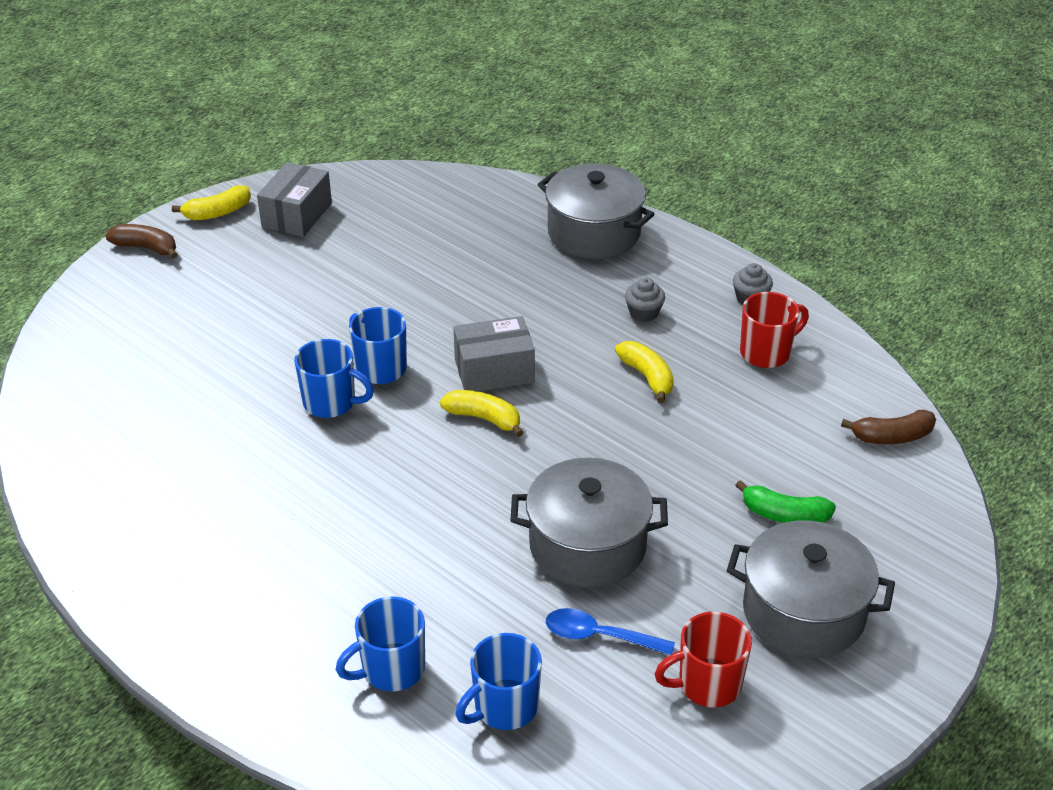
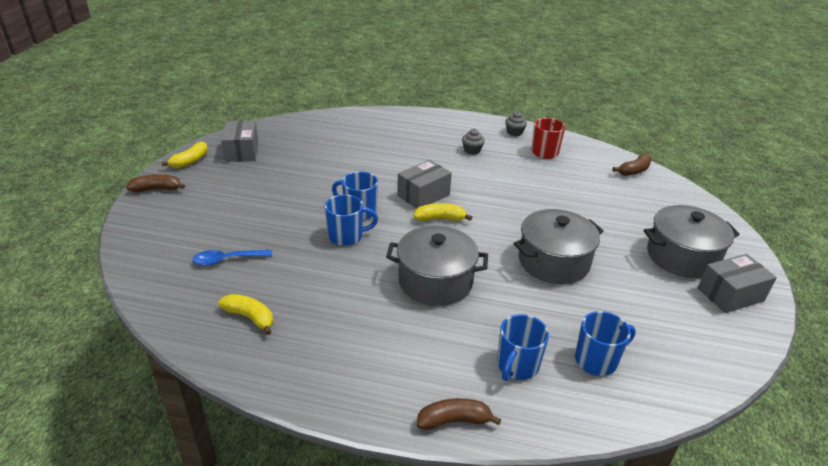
camera: 30 degrees left, 5 degrees down
blue mug [455,633,542,730] -> blue mug turned 135 degrees counterclockwise [575,311,636,376]
grey pot [538,164,655,259] -> grey pot moved to [386,226,488,306]
blue spoon [546,608,675,655] -> blue spoon moved to [192,250,272,266]
yellow banana [615,341,674,403] -> yellow banana moved to [218,294,273,335]
red mug [655,611,752,707] -> none
green banana [735,480,836,523] -> none
none -> brown banana [417,398,501,430]
none -> grey box [698,254,777,313]

